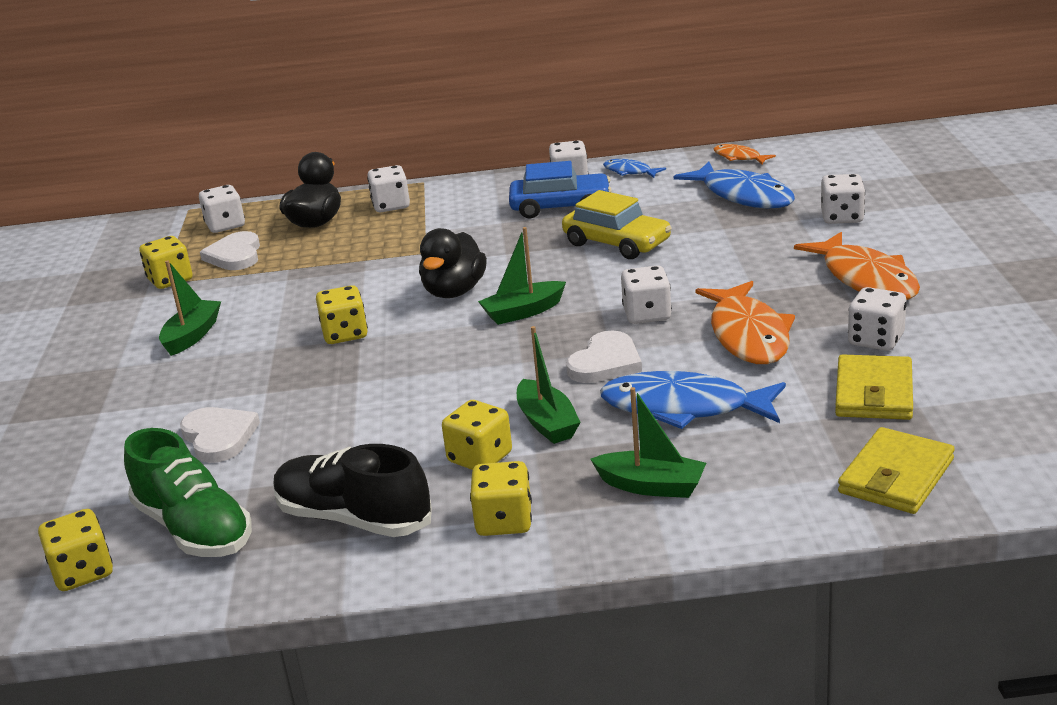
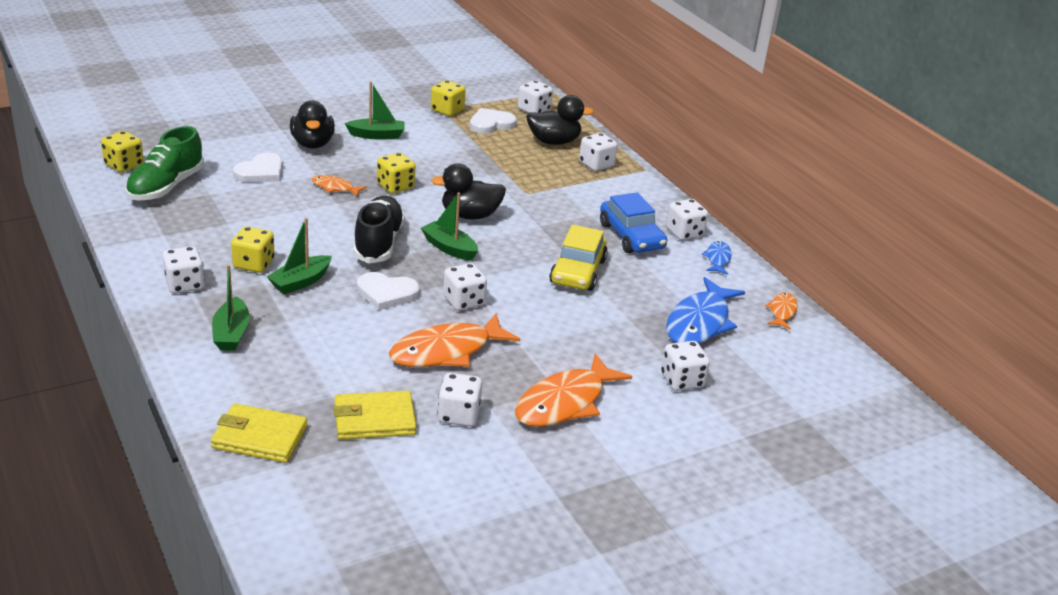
camera: 60 degrees right, 5 degrees up
black shoe [273,444,432,537] -> black shoe moved to [353,196,405,264]
yellow dice [470,461,532,536] -> white dice [162,246,205,294]
blue fish [600,371,786,429] -> none
none -> black duck [290,101,335,149]
none -> orange fish [312,175,367,197]

